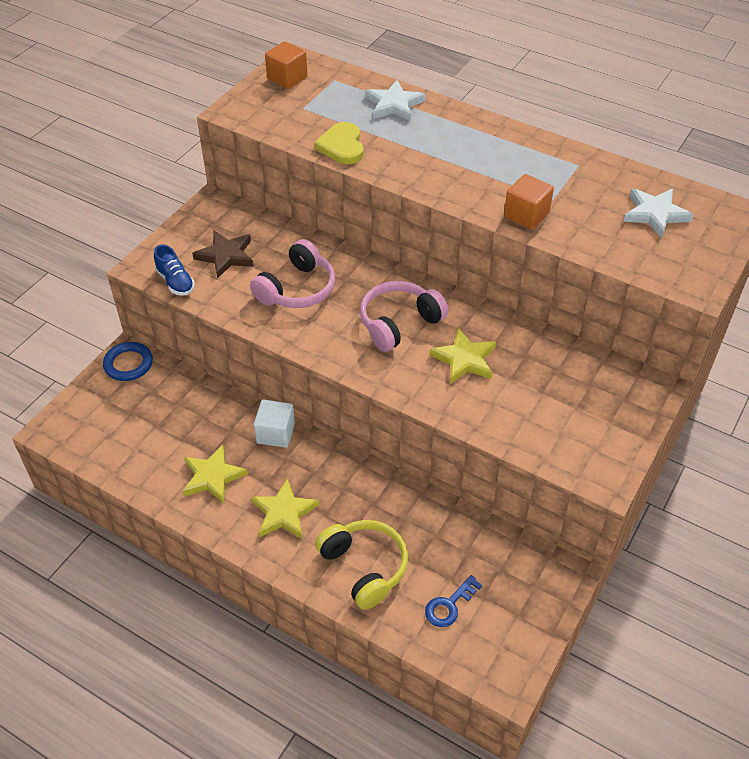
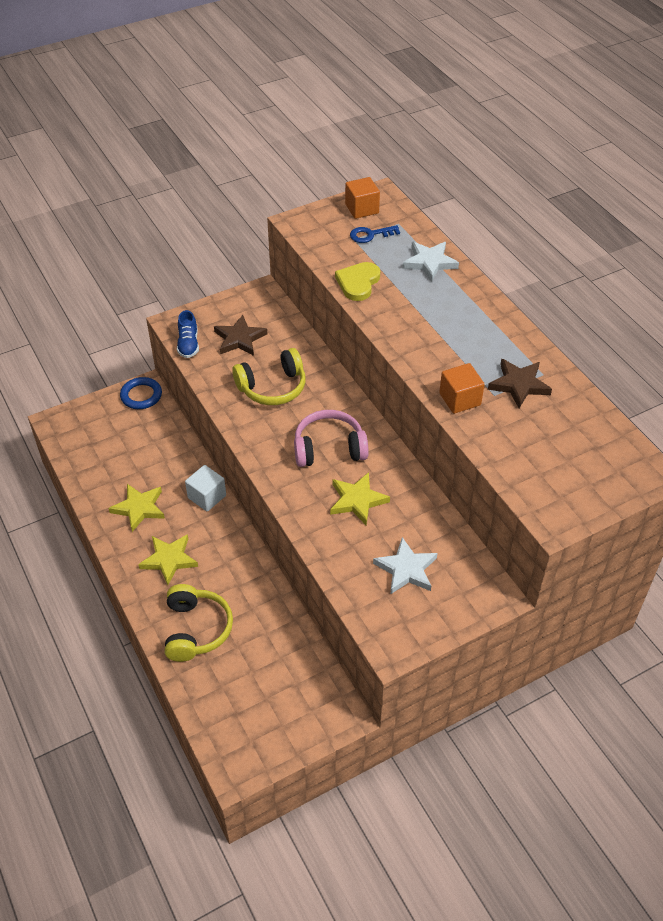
camera: 30 degrees right, 0 degrees up
pink headphones [250,239,335,308] -> yellow headphones [232,348,305,405]
blue key [425,575,482,627] -> blue key moved to [350,225,400,243]
white star [623,188,694,238] -> white star moved to [373,537,437,595]
none -> brown star [488,359,552,408]

